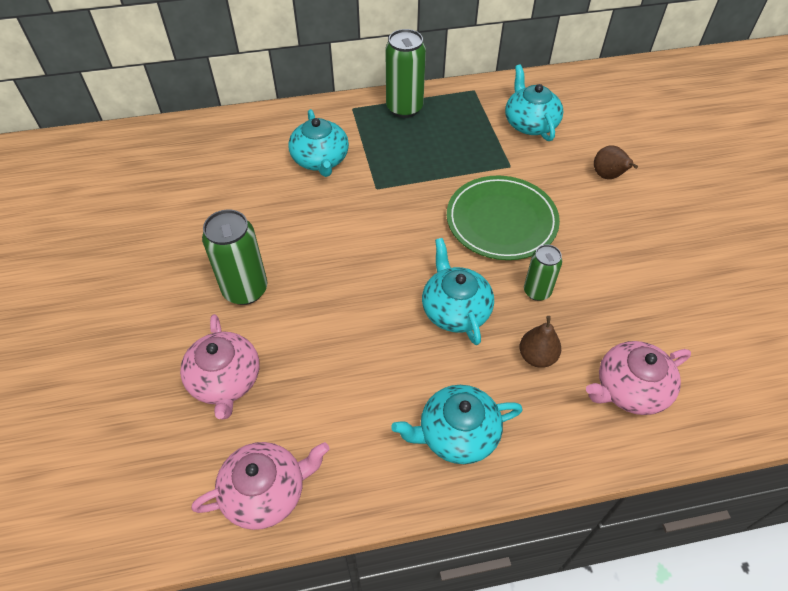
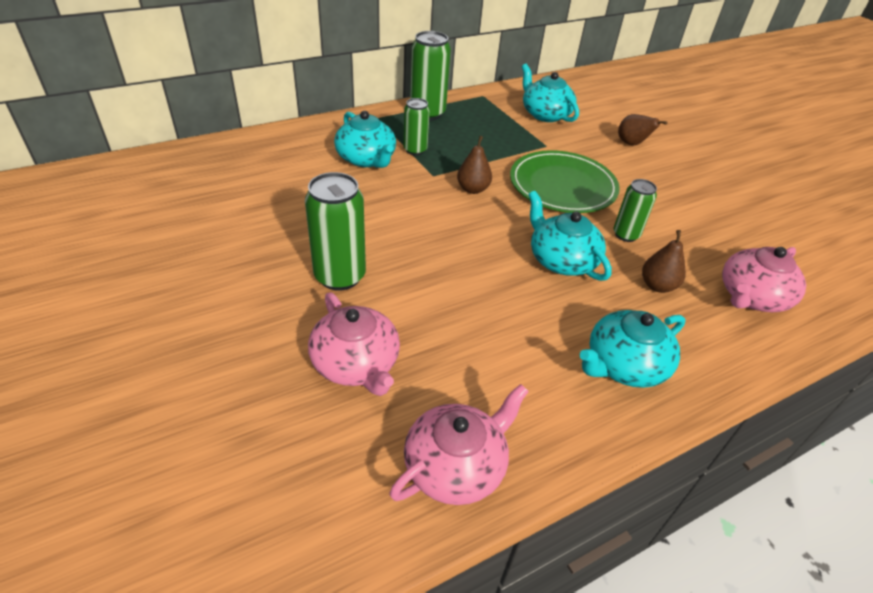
camera: 20 degrees left, 10 degrees down
none -> green can [403,98,430,155]
none -> brown pear [457,136,492,194]

